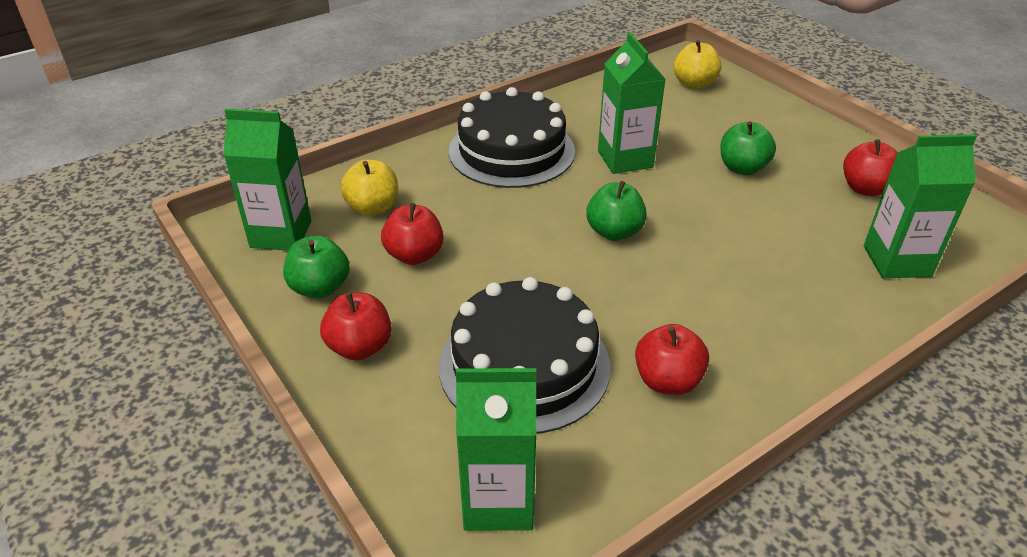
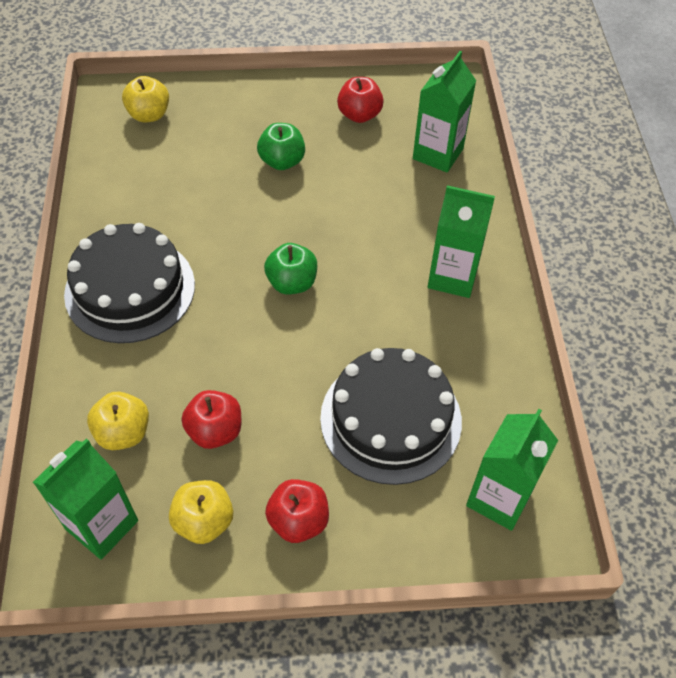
camera: 60 degrees left, 15 degrees up
green apple [283,235,350,298] -> yellow apple [169,480,233,544]
green carton [598,32,666,174] -> green carton moved to [428,185,495,298]
red apple [635,324,709,395] -> none

